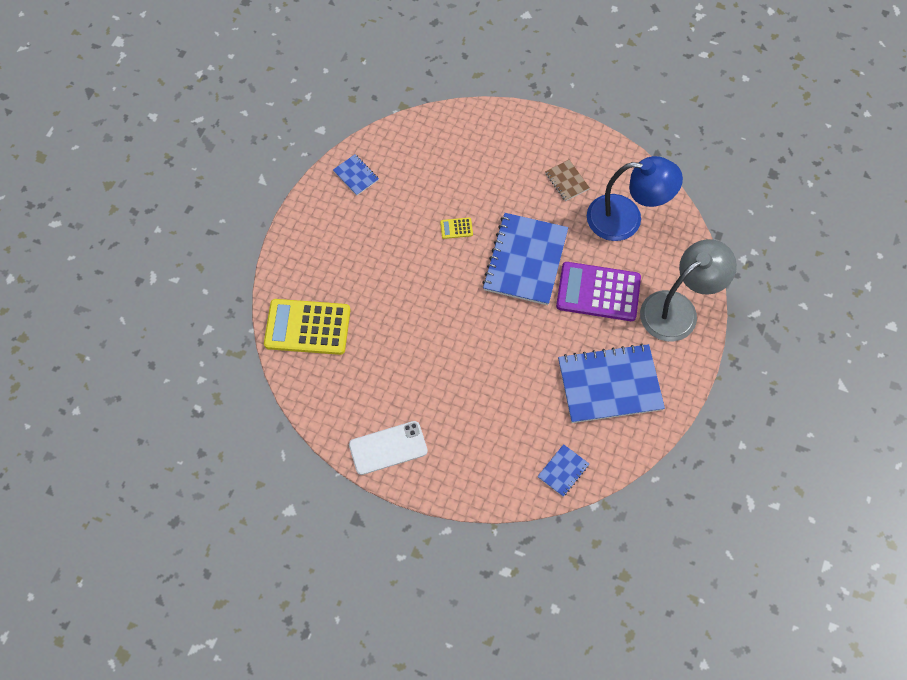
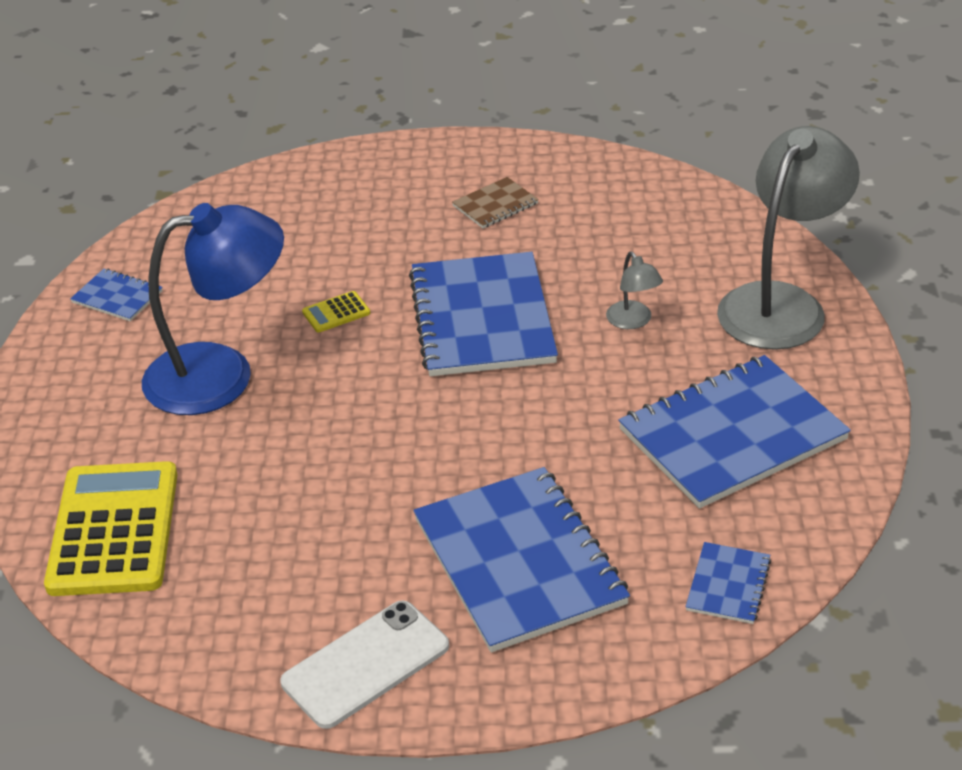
camera: 20 degrees left, 25 degrees down
yellow calculator [264,299,351,355] -> yellow calculator turned 105 degrees clockwise [44,461,177,596]
brown notebook [545,160,590,201] -> brown notebook turned 75 degrees counterclockwise [452,177,539,228]
purple calculator [556,262,641,321] -> grey lamp [606,252,663,329]
blue lamp [587,156,683,241] -> blue lamp moved to [142,203,284,415]
none -> blue notebook [413,467,630,653]

